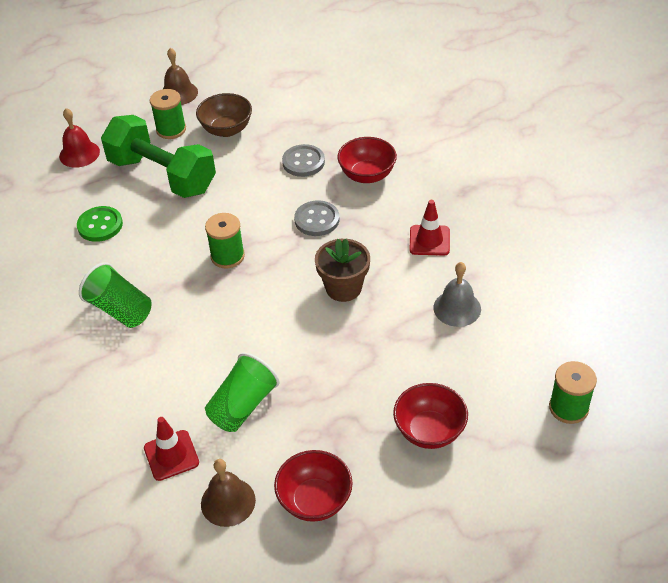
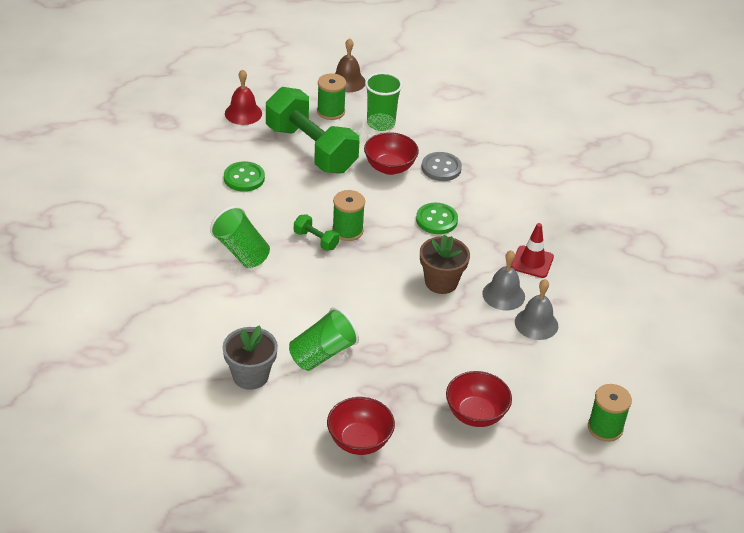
camera: 10 degrees right, 5 degrees down
red traffic cone [144,417,199,481] -> grey flower pot [222,325,278,390]
brown bowl [196,93,252,137] -> green cup [365,72,403,131]
brown bell [201,459,256,527] -> none
grey button [294,200,339,236] -> green button [416,203,458,234]
red bowl [337,137,397,183] -> red bowl moved to [364,132,419,175]
none -> green dumbbell [294,214,339,251]
none -> grey bell [482,250,525,310]

